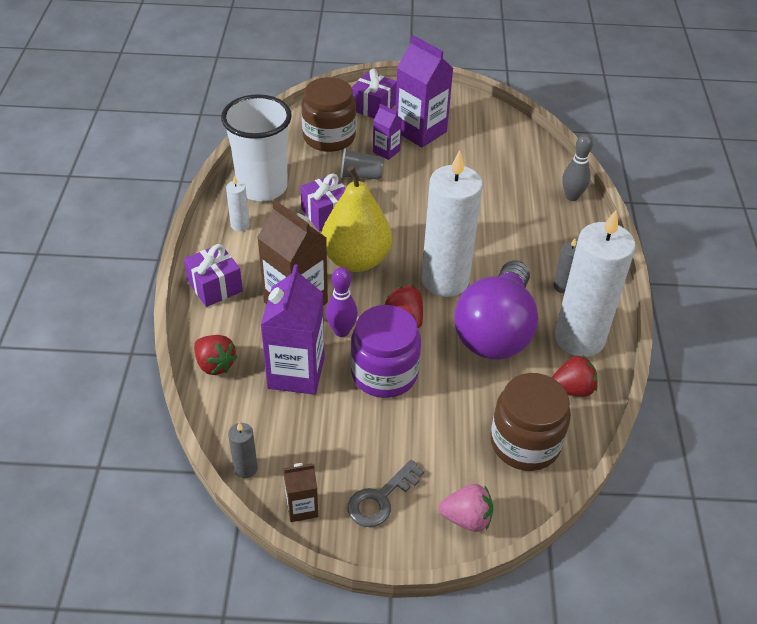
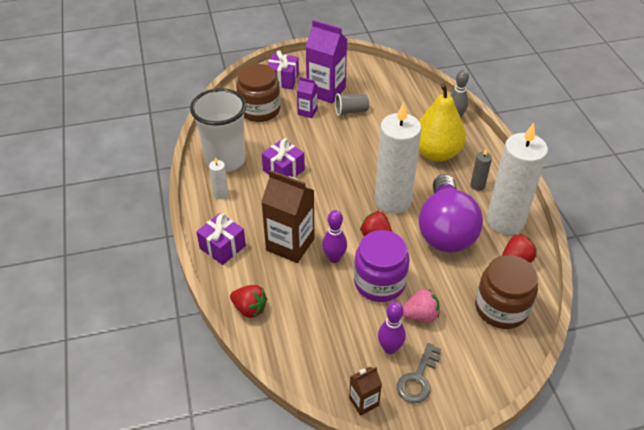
camera: 15 degrees left, 0 degrees up
grey candle [228,422,258,479] -> none
purple carton [261,264,325,395] -> none
yellow pear [321,166,392,272] -> yellow pear moved to [419,83,466,162]
grey cup [340,148,384,180] -> grey cup moved to [335,93,369,116]
pink strawberry [438,484,493,532] -> pink strawberry moved to [403,289,440,322]
none -> purple bowling pin [378,302,406,354]

